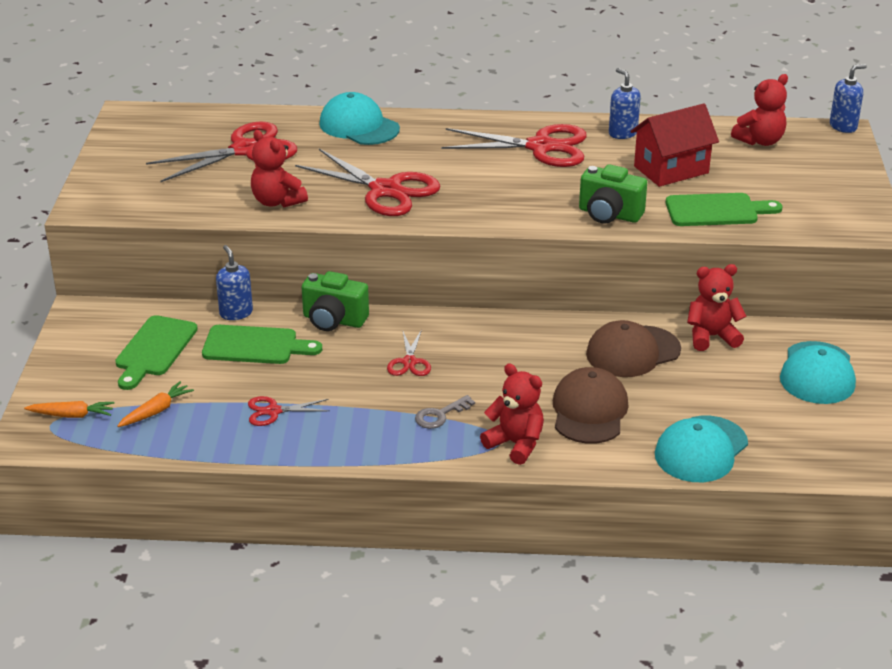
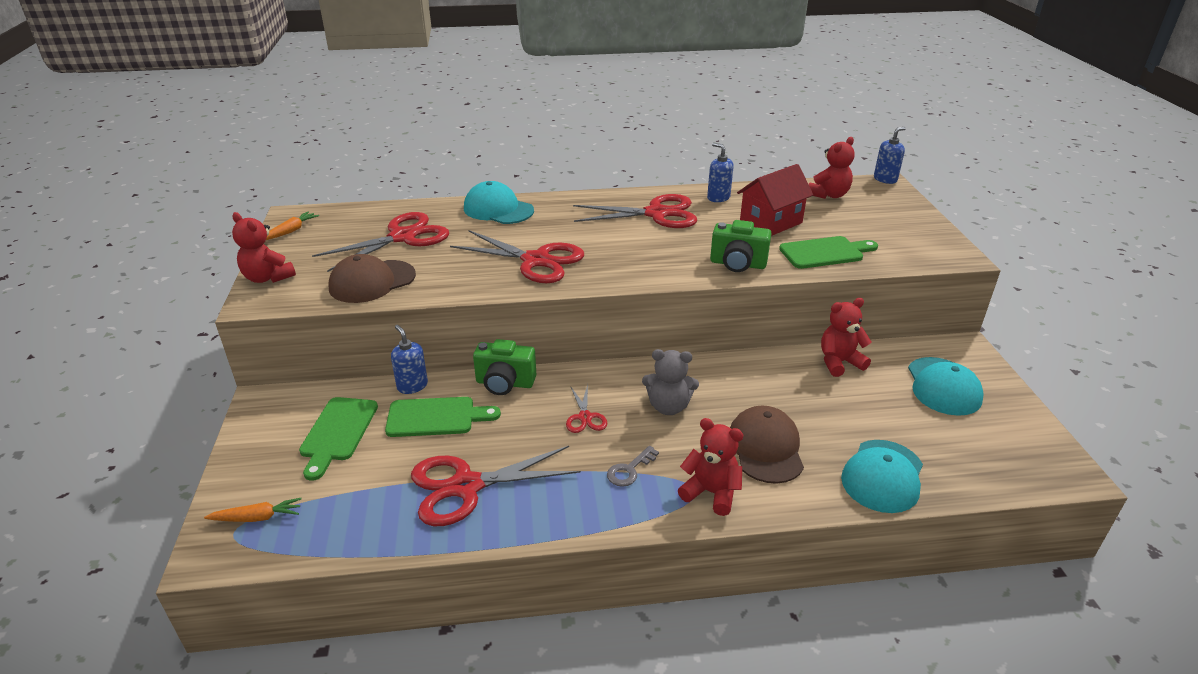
camera: 10 degrees left, 0 degrees up
orange carrot [117,381,194,427] -> orange carrot moved to [266,211,319,240]
red scissors [248,396,330,426] -> red scissors [411,446,581,526], size x2.05
red teddy bear [251,130,308,208] -> red teddy bear moved to [232,212,296,283]
brown cap [586,320,681,377] -> brown cap moved to [328,254,416,303]
none -> grey teddy bear [642,349,699,415]

